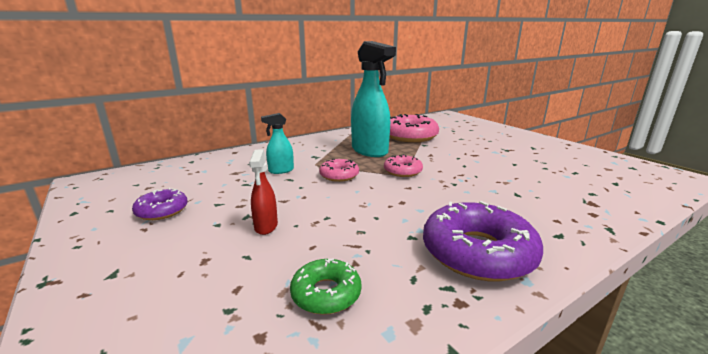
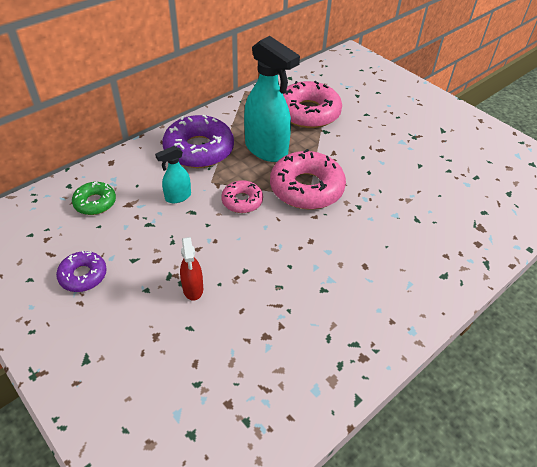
camera: 10 degrees left, 25 degrees up
green donut [290,258,362,315] -> green donut moved to [72,182,116,215]
pink donut [384,154,423,177] -> pink donut [270,149,346,210], size x1.86
purple donut [423,201,543,281] -> purple donut moved to [162,115,234,168]

